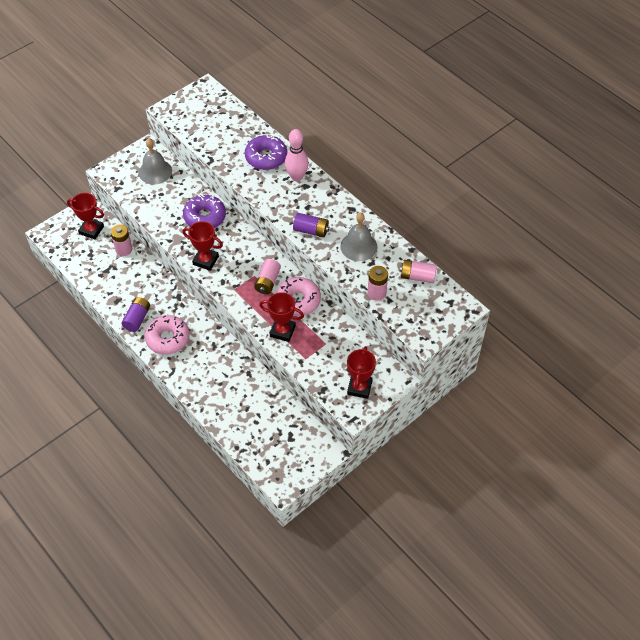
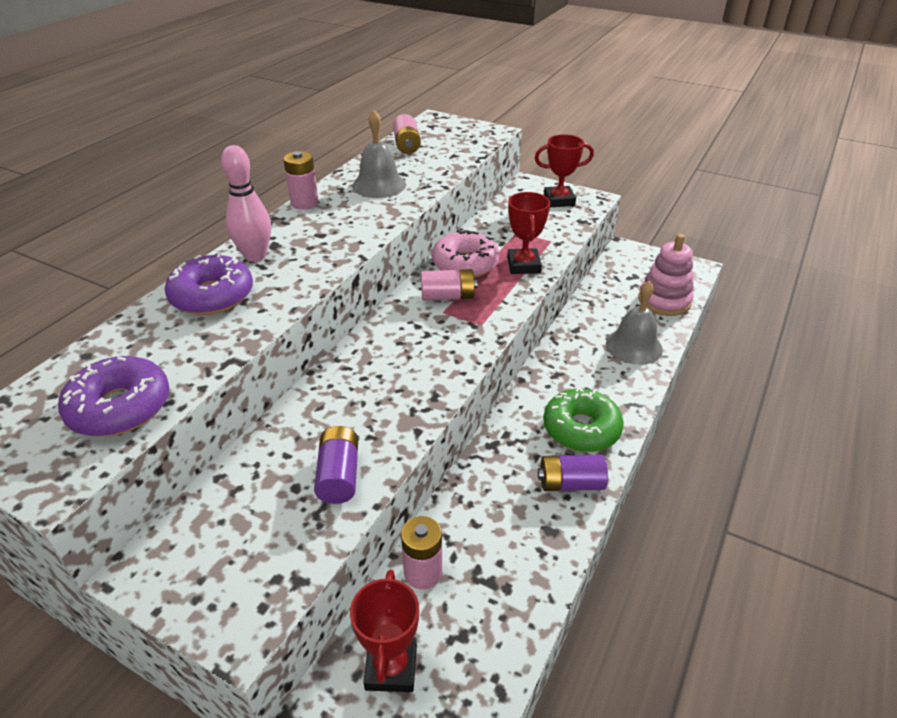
camera: 110 degrees left, 15 degrees down
grey bell [139,138,172,184] -> grey bell moved to [606,281,663,365]
pink donut [145,315,189,355] -> green donut [543,387,624,452]
red trophy [182,221,223,271] -> none
purple donut [183,195,226,228] -> purple donut moved to [58,356,169,437]
purple battery [293,213,329,237] -> purple battery moved to [314,426,358,504]
pink battery [368,266,388,301] -> pink battery moved to [283,151,319,210]
none -> pink stacking toy [638,234,694,316]

